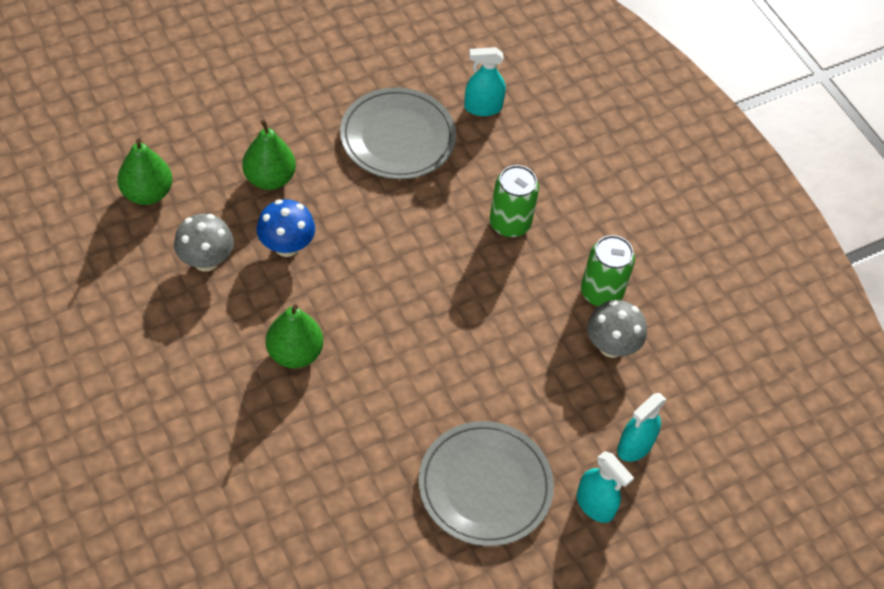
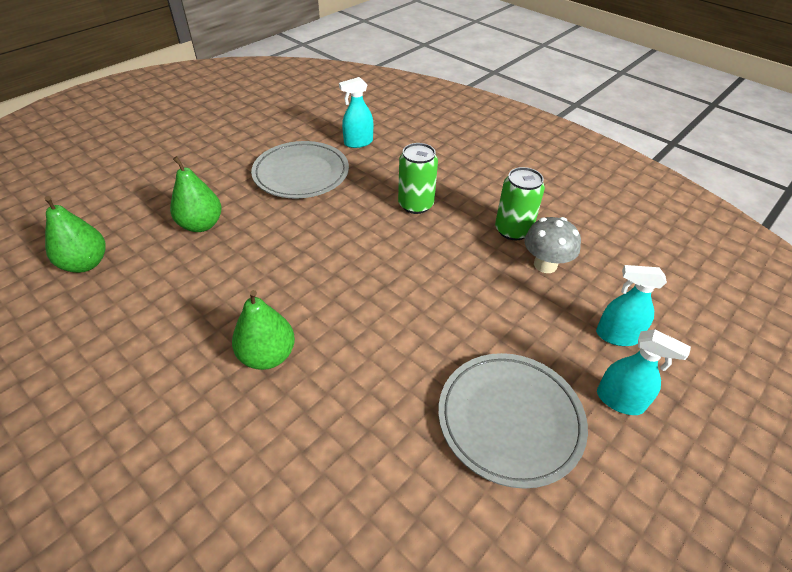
camera: 15 degrees left, 10 degrees down
grey mushroom [174,214,234,272] -> none
blue mushroom [257,199,315,257] -> none
turquoise spray bottle [617,393,667,462] -> turquoise spray bottle turned 75 degrees clockwise [596,265,667,346]

